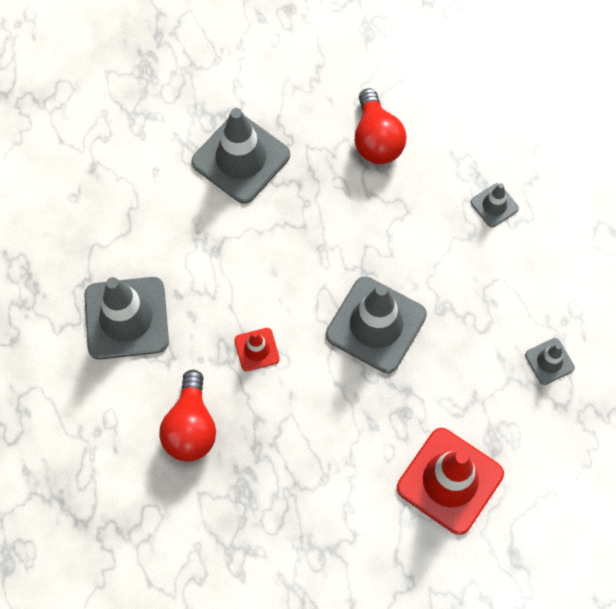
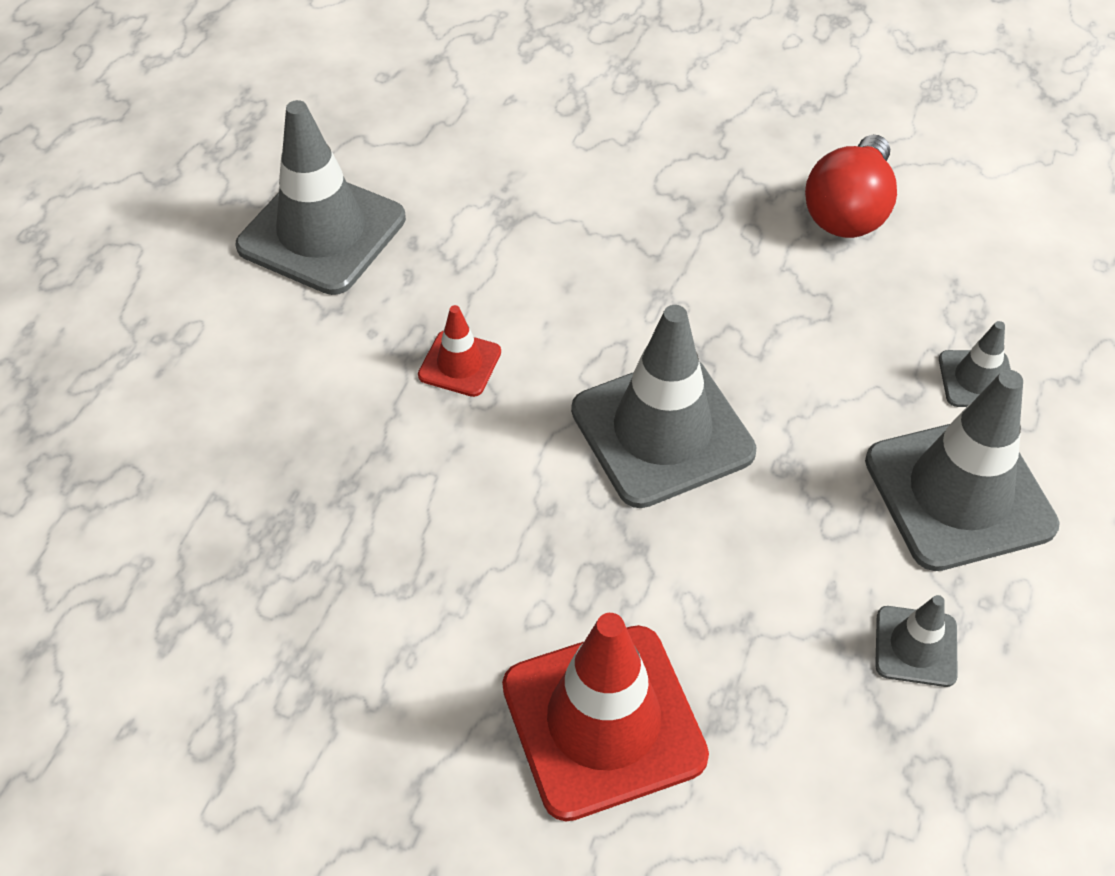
camera: 35 degrees right, 15 degrees down
red light bulb [159,370,216,462] -> none
grey traffic cone [191,108,290,204] -> grey traffic cone moved to [865,370,1060,571]

